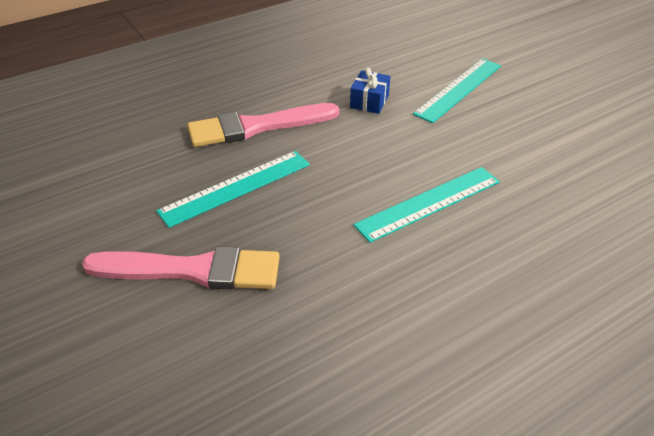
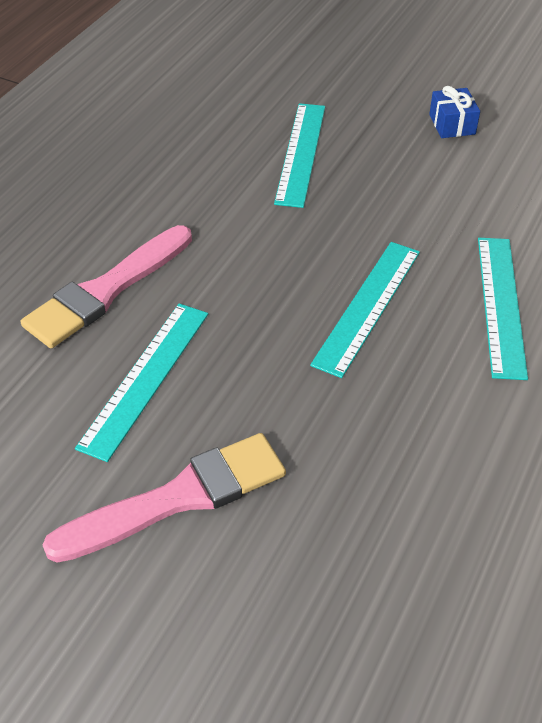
camera: 30 degrees left, 5 degrees up
blue gift [350,68,390,114] -> blue gift moved to [429,86,480,138]
none -> turquoise ruler [478,238,528,380]

